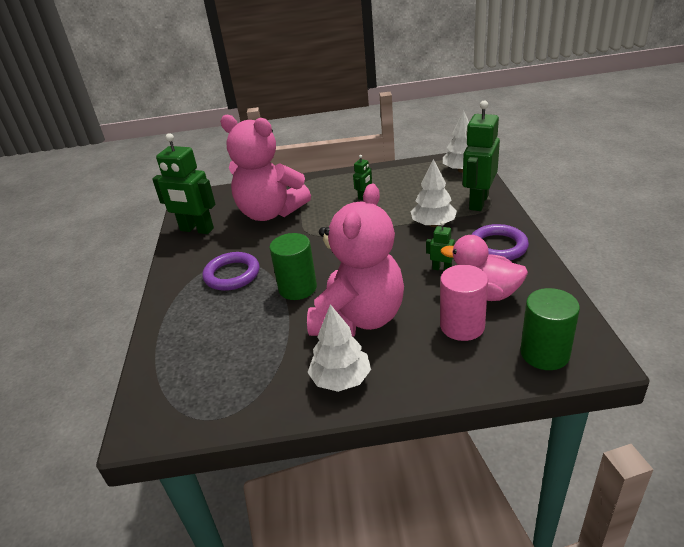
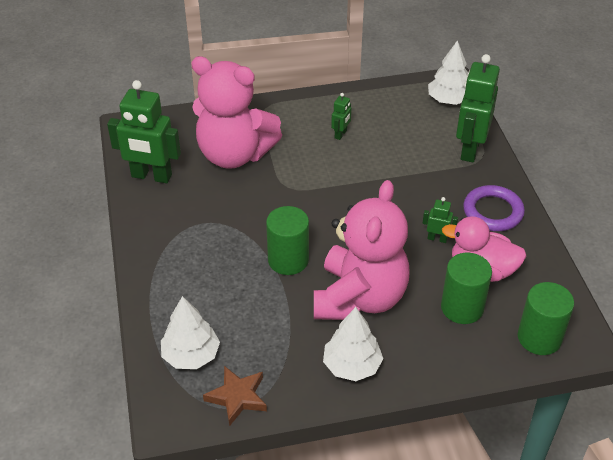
camera: 10 degrees left, 10 degrees up
purple ring [203,252,260,291] -> none
white tree [410,159,457,227] -> white tree moved to [161,296,220,369]
pink cylinder [440,265,488,341] -> green cylinder [441,253,492,324]
none -> brown star [203,366,267,426]

